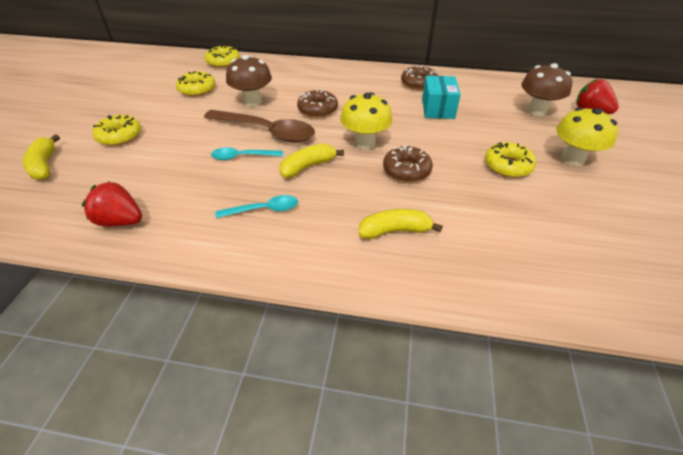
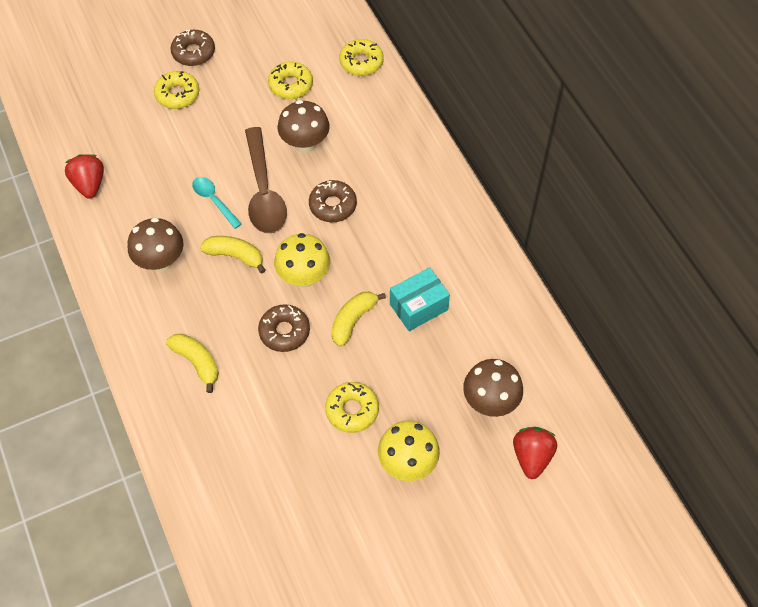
camera: 55 degrees right, 15 degrees up
yellow banana [22,134,60,180] -> yellow banana moved to [331,292,386,347]
turquoise spoon [216,195,298,218] -> brown mushroom [128,218,184,272]
brown donut [401,66,438,90] -> brown donut moved to [171,30,215,66]

